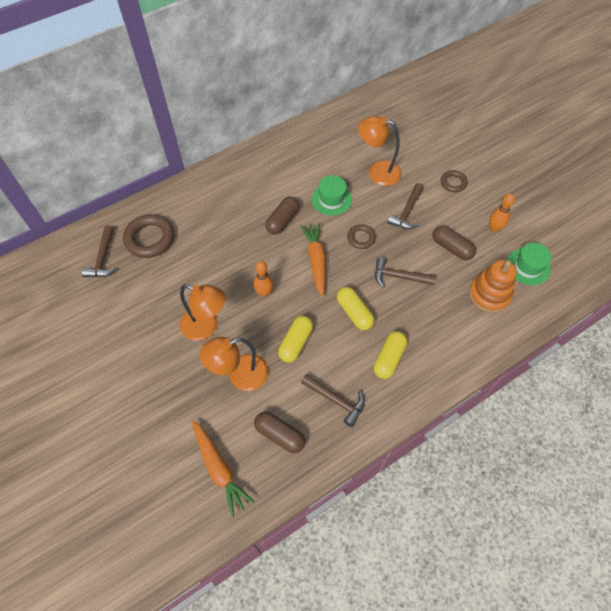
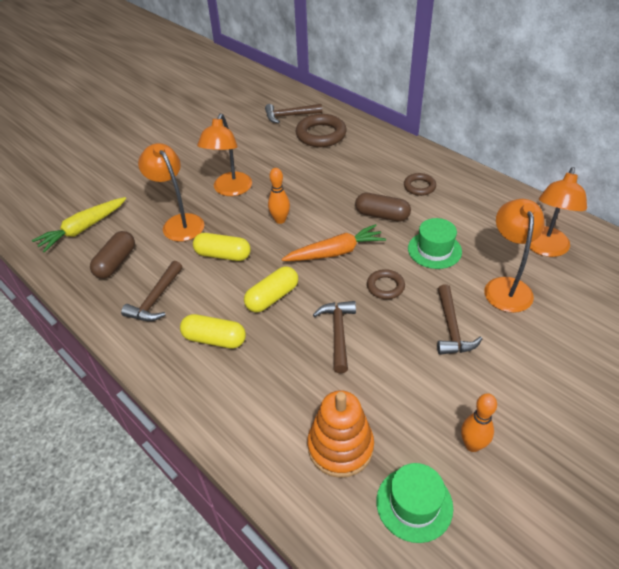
camera: 80 degrees right, 15 degrees down
orange carrot [192,421,254,517] -> yellow carrot [32,197,126,253]
brown hammer [387,183,424,229] -> brown hammer turned 105 degrees counterclockwise [437,284,482,355]
brown capsule [432,225,476,260] -> none
brown ring [441,170,468,192] -> brown ring moved to [404,173,436,196]
none -> orange lamp [530,167,587,257]

